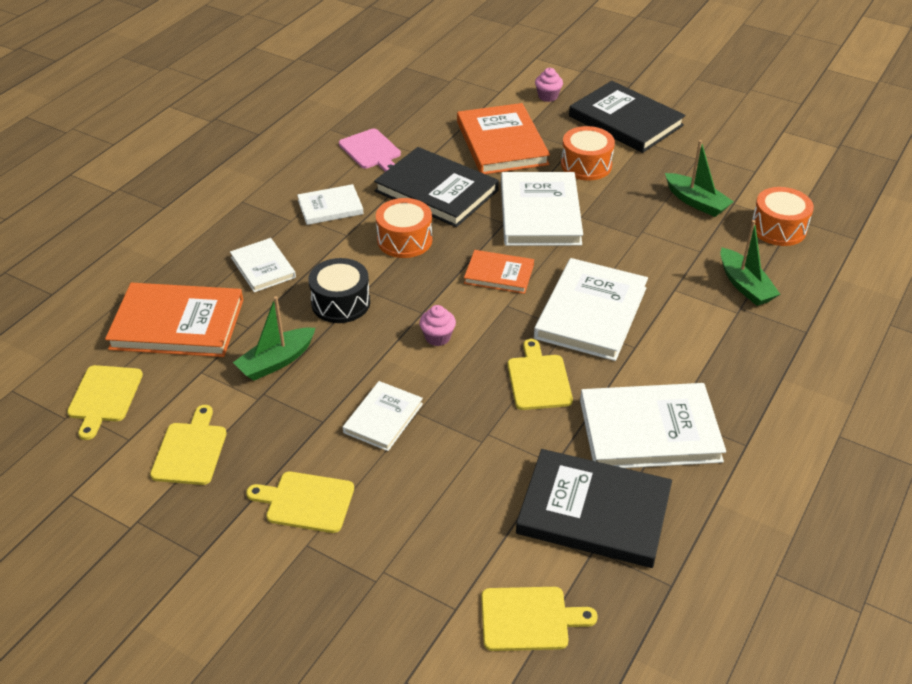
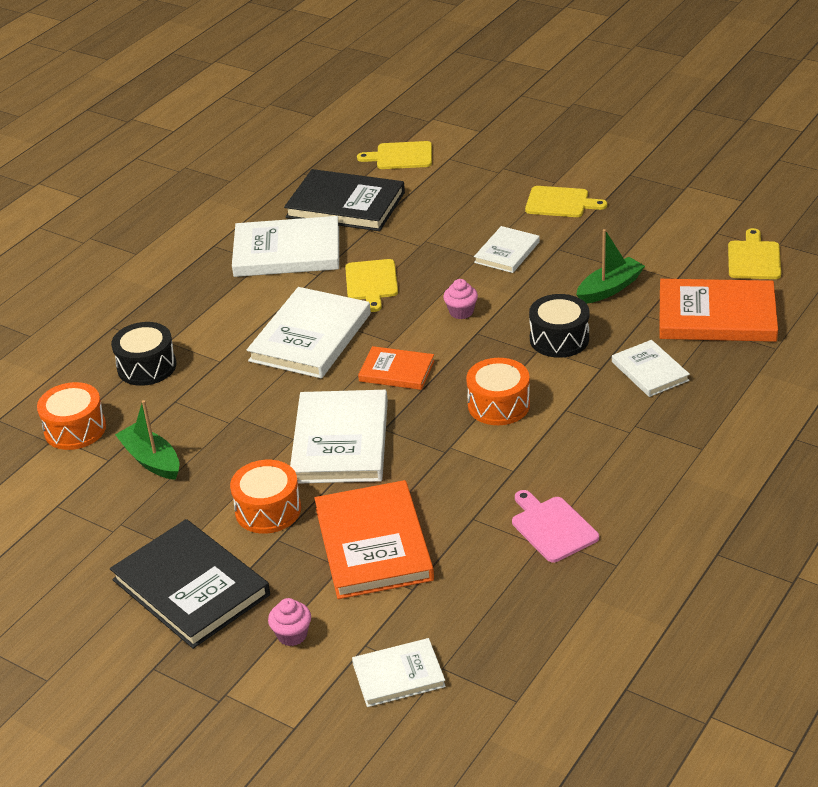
camera: 175 degrees left, 5 degrees down
yellow cutting board [150,405,227,485] -> none
white book [297,184,364,225] -> white book moved to [352,638,446,707]
black book [374,147,499,227] -> none
green boat [720,220,780,306] -> black drum [111,322,176,386]

